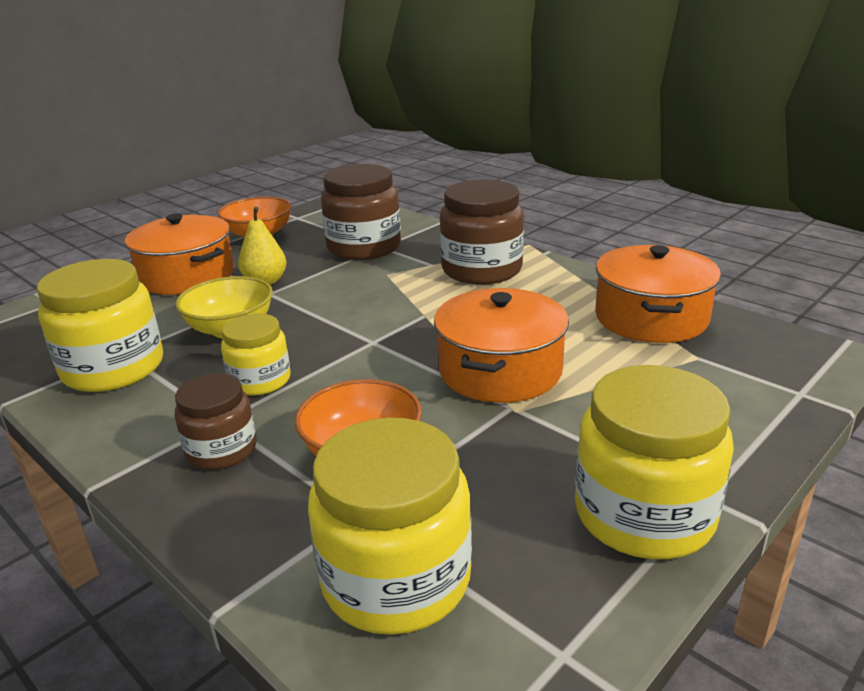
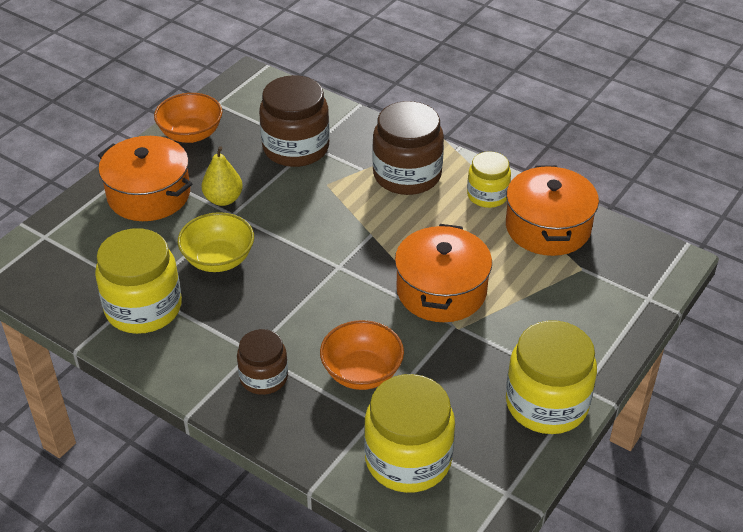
camera: 10 degrees left, 15 degrees up
yellow jar [221,313,291,396] -> yellow jar moved to [467,151,511,208]

